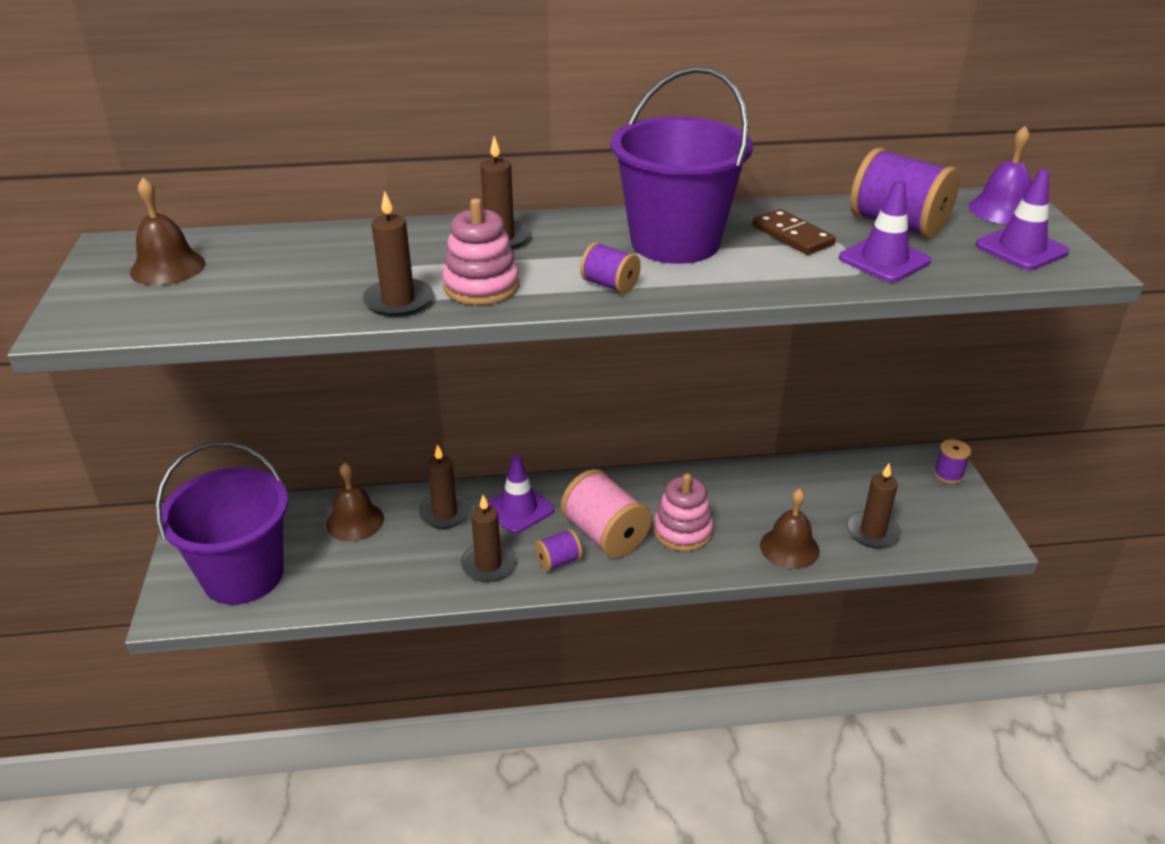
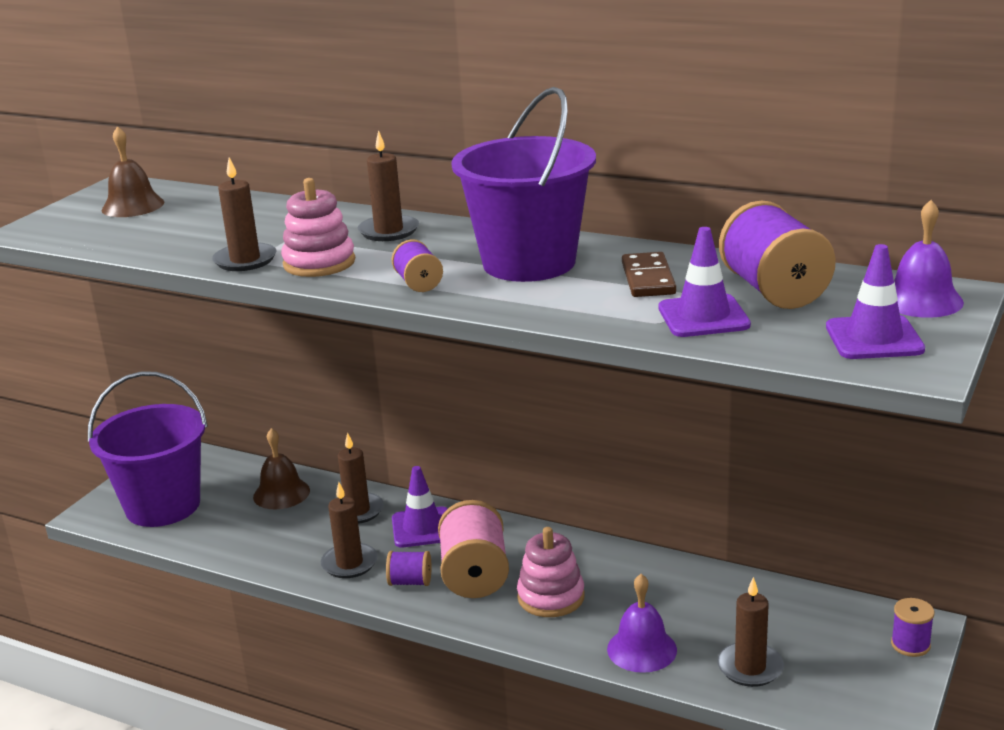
camera: 35 degrees right, 10 degrees down
brown bell [760,488,820,569] -> purple bell [607,574,677,673]

